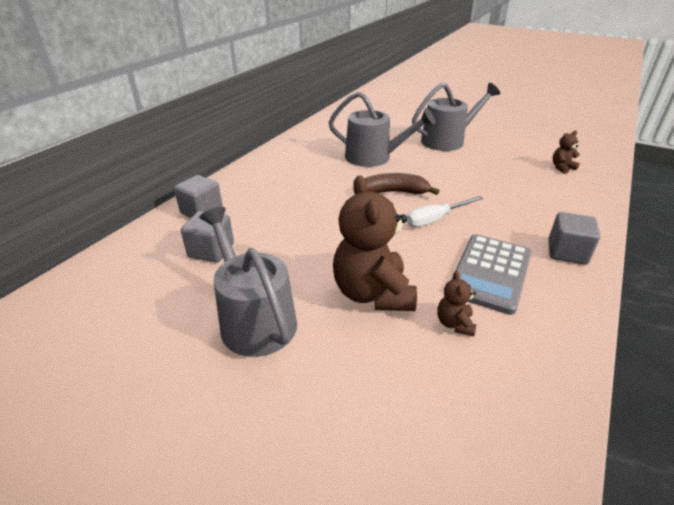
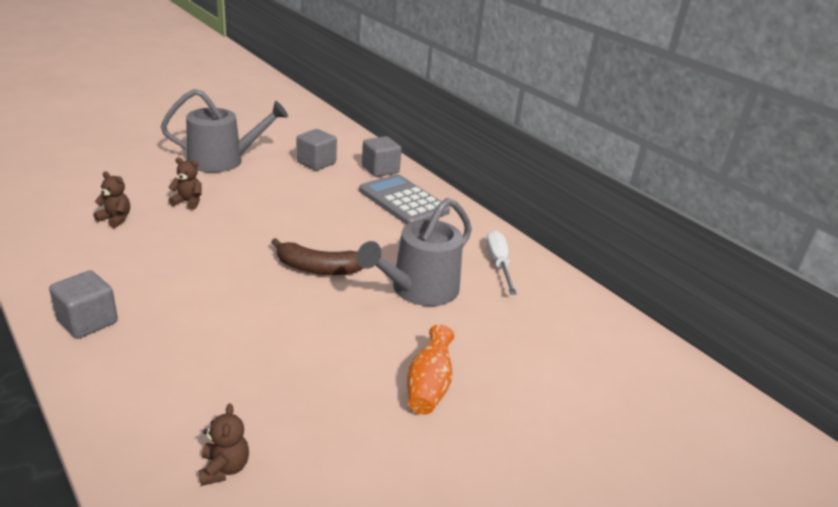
camera: 110 degrees right, 5 degrees down
brown teddy bear [333,176,417,311] -> brown teddy bear [168,157,202,210], size x0.45
brown banana [365,173,439,195] -> brown banana turned 75 degrees clockwise [271,238,363,275]
white screwdriver [407,196,483,227] -> white screwdriver moved to [486,230,517,295]
grey watering can [412,83,500,151] -> orange vase [407,325,454,415]
grey calculator [451,234,532,315] -> grey calculator moved to [359,174,450,225]

